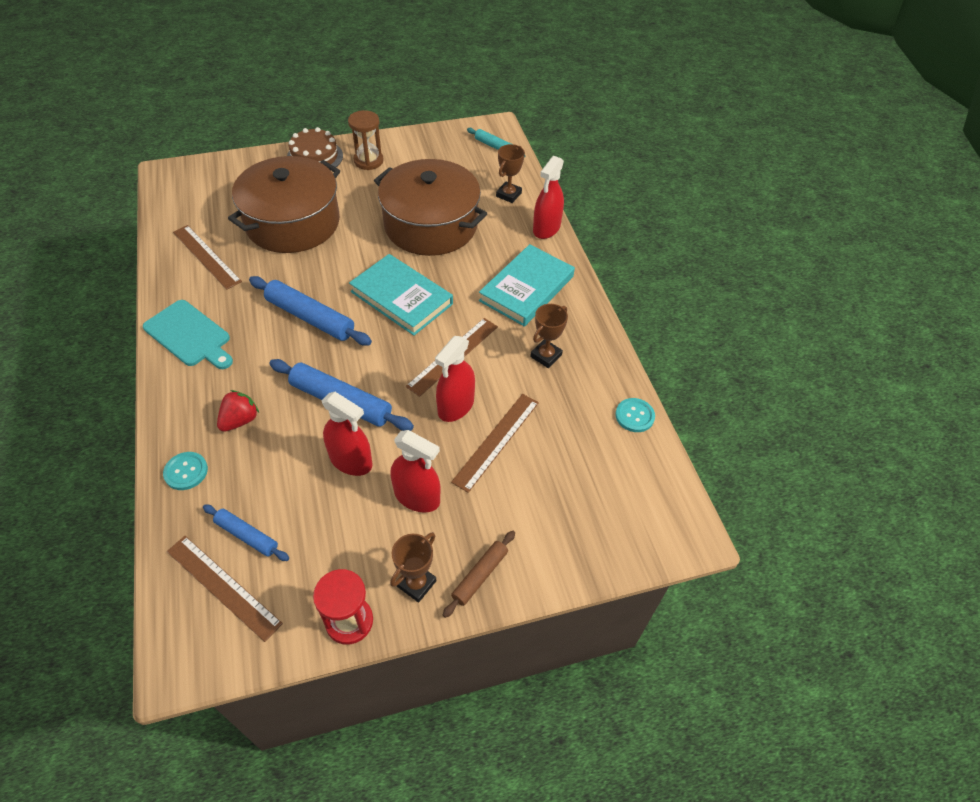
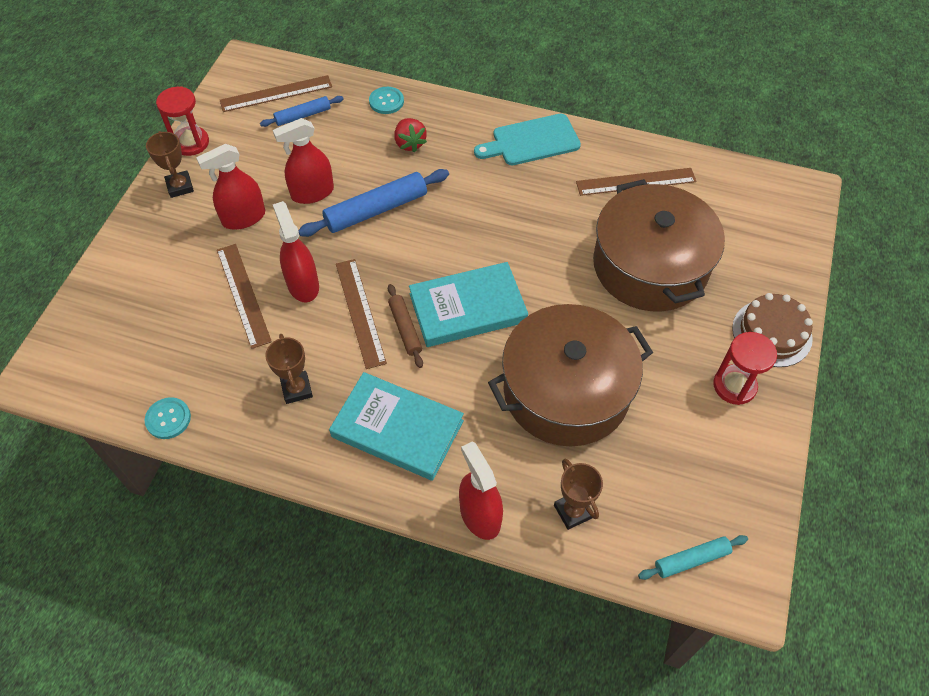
camera: 125 degrees right, 5 degrees up
blue rolling pin [249,276,372,346] -> none
brown hourglass [348,110,384,170] -> red hourglass [713,332,777,405]
brown rolling pin [443,531,515,618] -> brown rolling pin moved to [388,284,423,368]
turquoise book [479,244,575,327] -> turquoise book turned 45 degrees counterclockwise [329,372,464,481]

